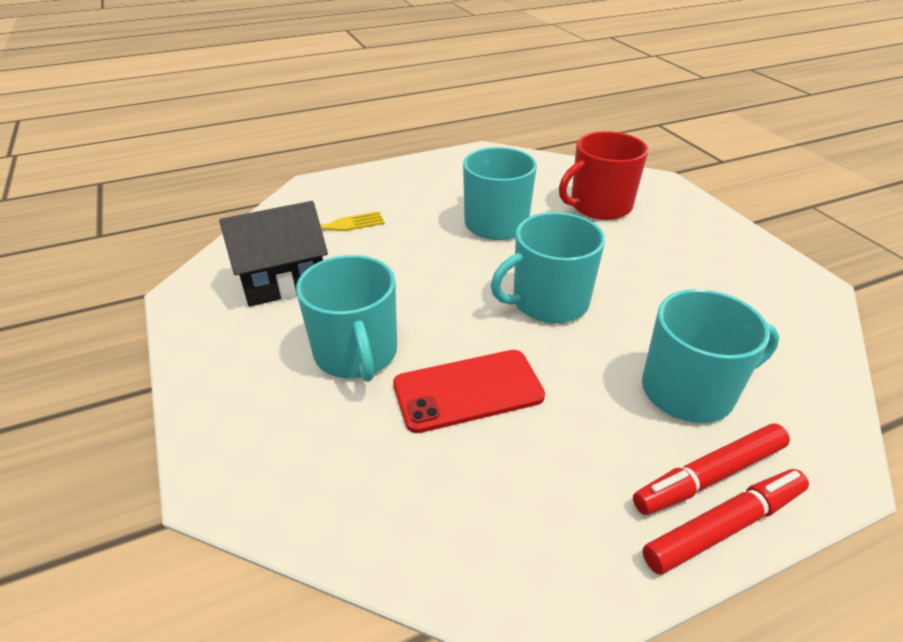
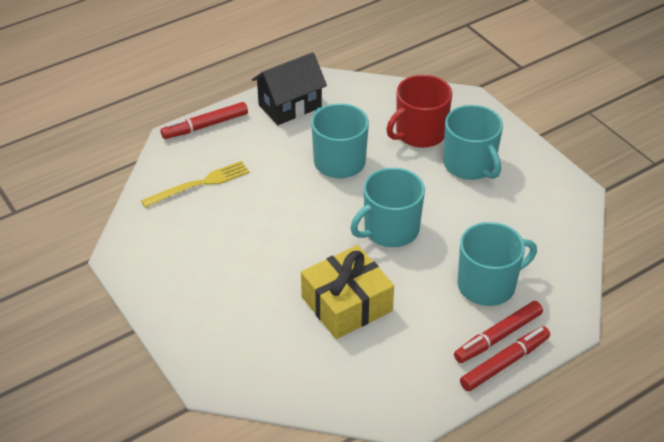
camera: 10 degrees left, 5 degrees up
black house [219,201,328,307] -> black house moved to [252,52,327,125]
turquoise mug [296,255,397,382] -> turquoise mug moved to [443,105,503,180]
red phone [393,350,545,433] -> yellow gift [301,245,394,339]
none -> red marker [160,102,248,139]

